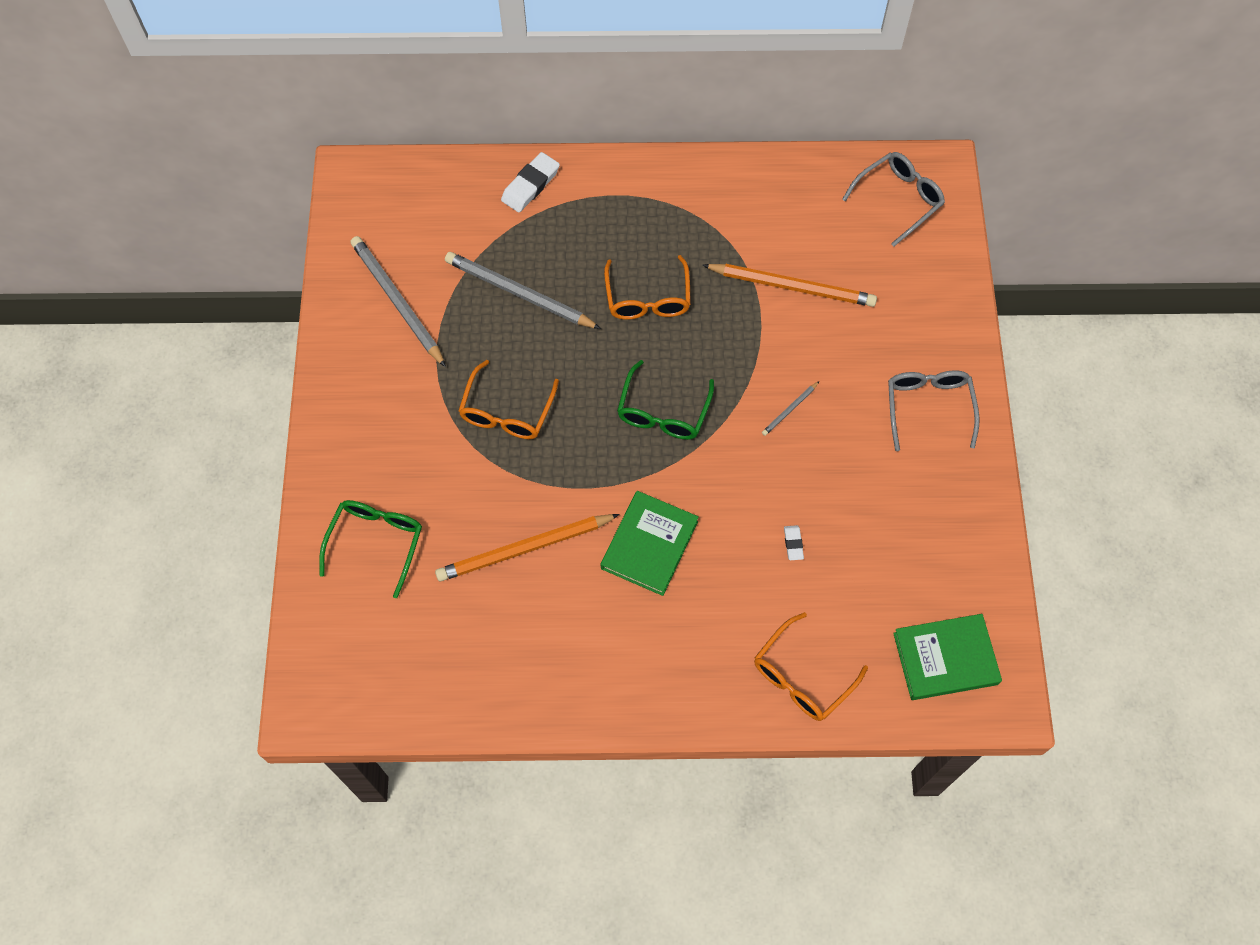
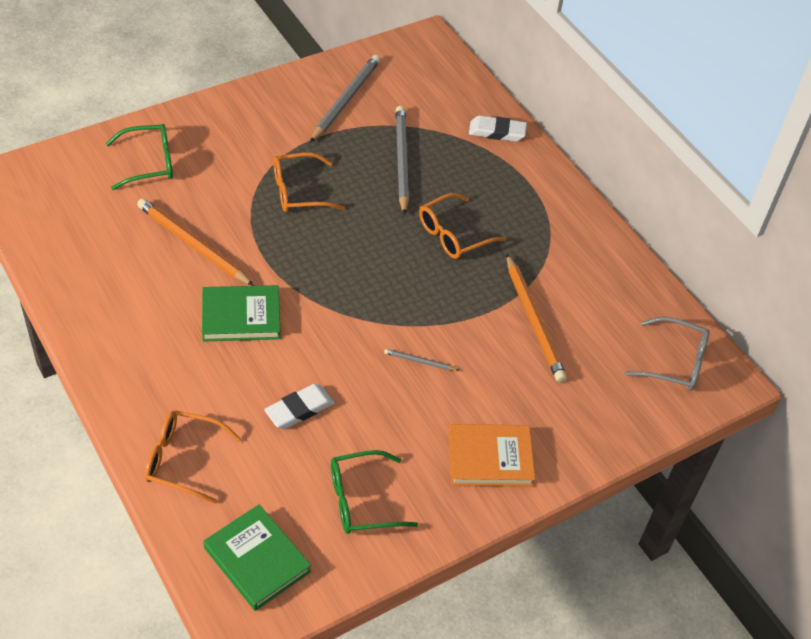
camera: 55 degrees right, 15 degrees down
green glasses [617,360,714,440] -> green glasses moved to [331,450,418,534]
white eraser [784,525,804,560] -> white eraser [264,384,334,429], size x1.90
grey glasses [888,370,980,451] -> orange book [448,424,535,487]

